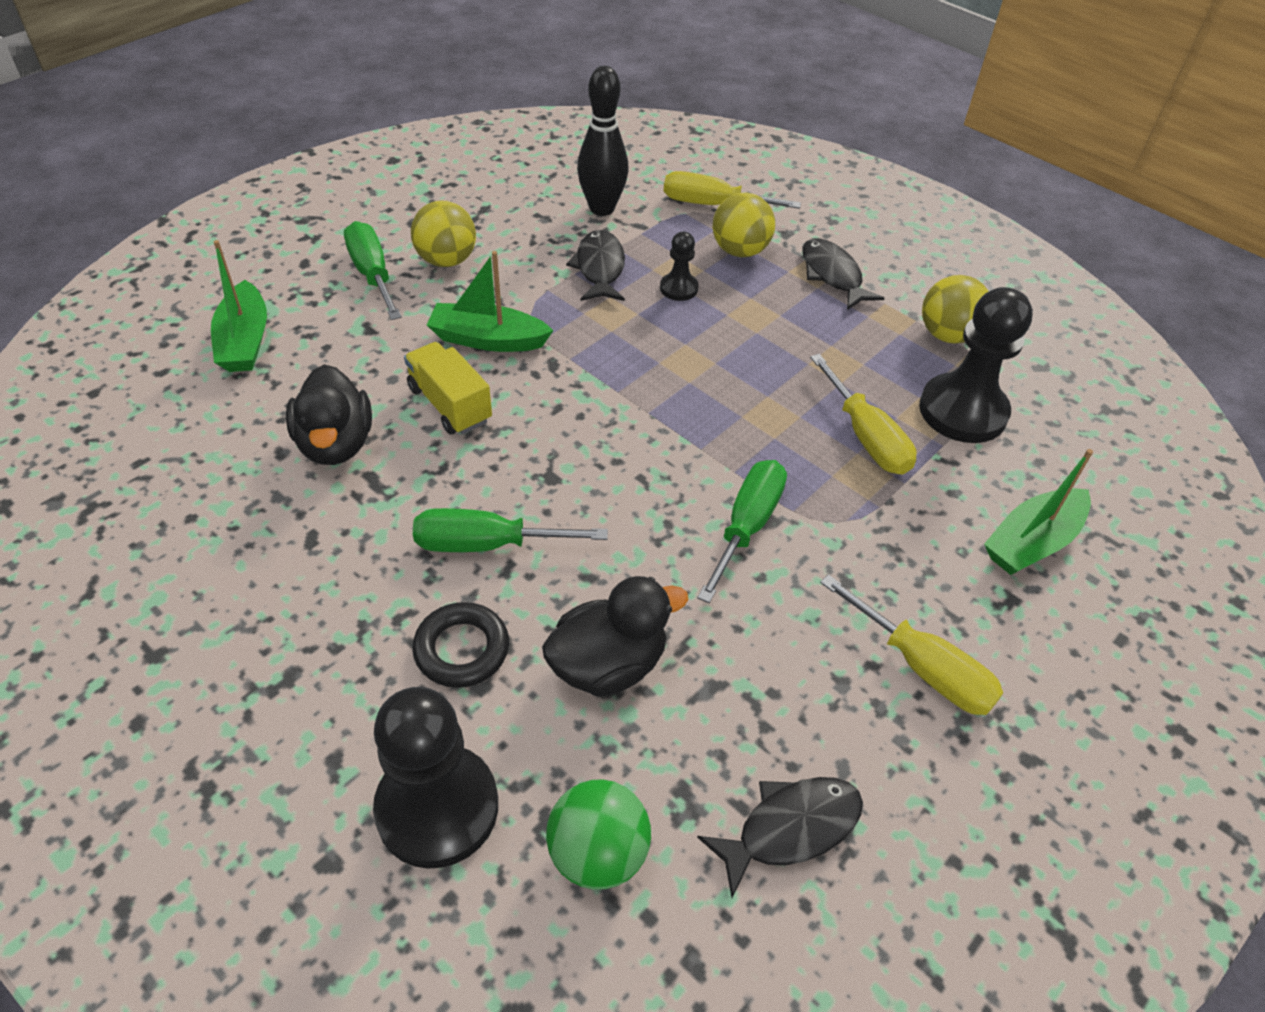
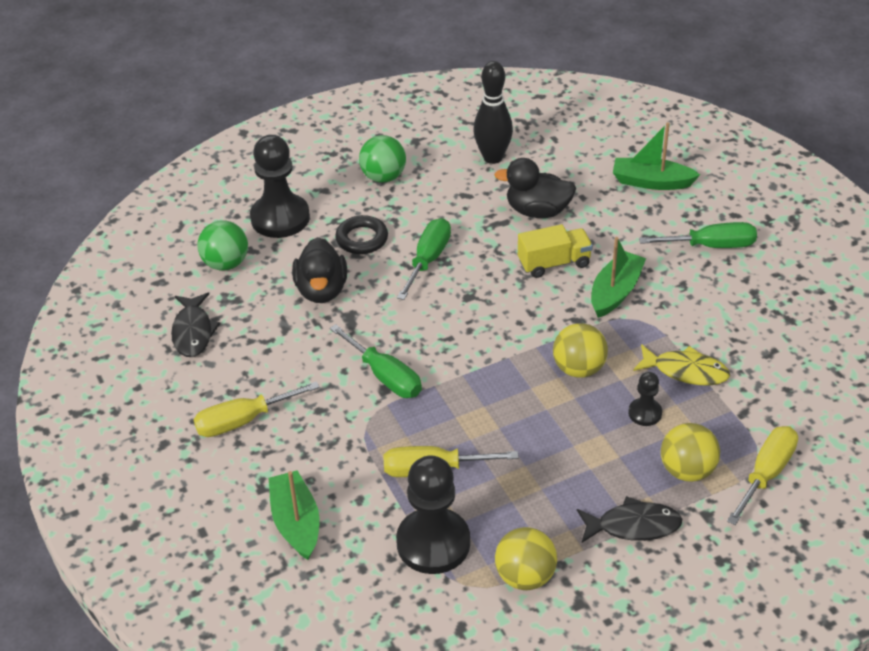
camera: 115 degrees right, 5 degrees down
yellow ball [411,201,476,267] -> yellow ball moved to [553,323,608,378]
black fish [566,230,625,301] -> yellow fish [633,344,730,385]
black bowling pin [577,66,629,216] -> black bowling pin moved to [473,61,513,164]
none -> green ball [359,135,406,183]

